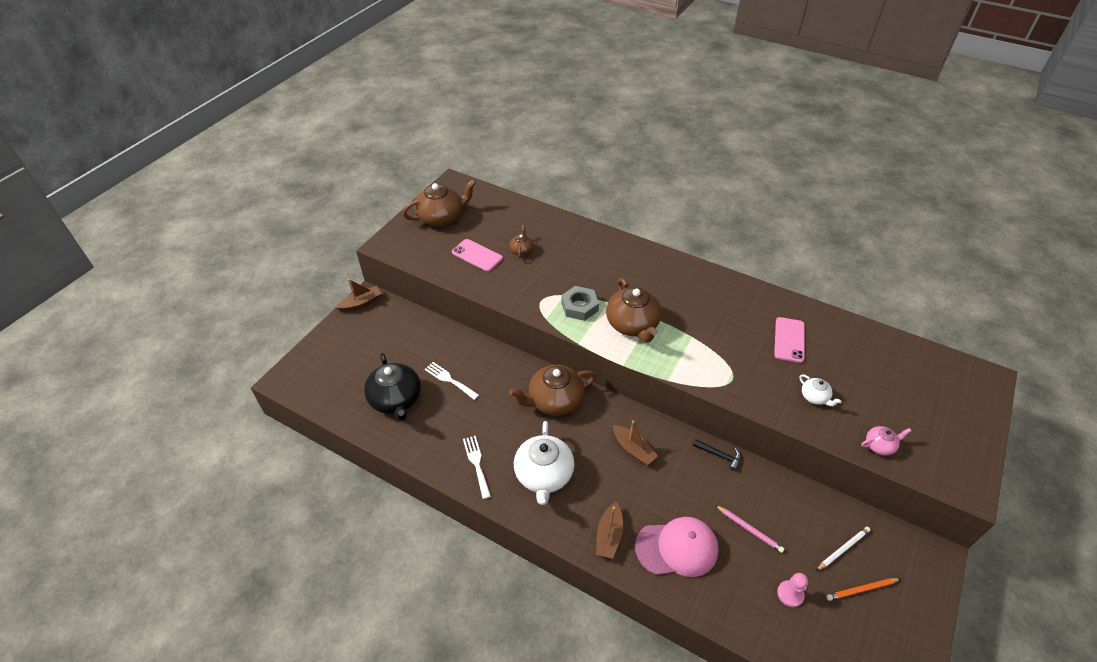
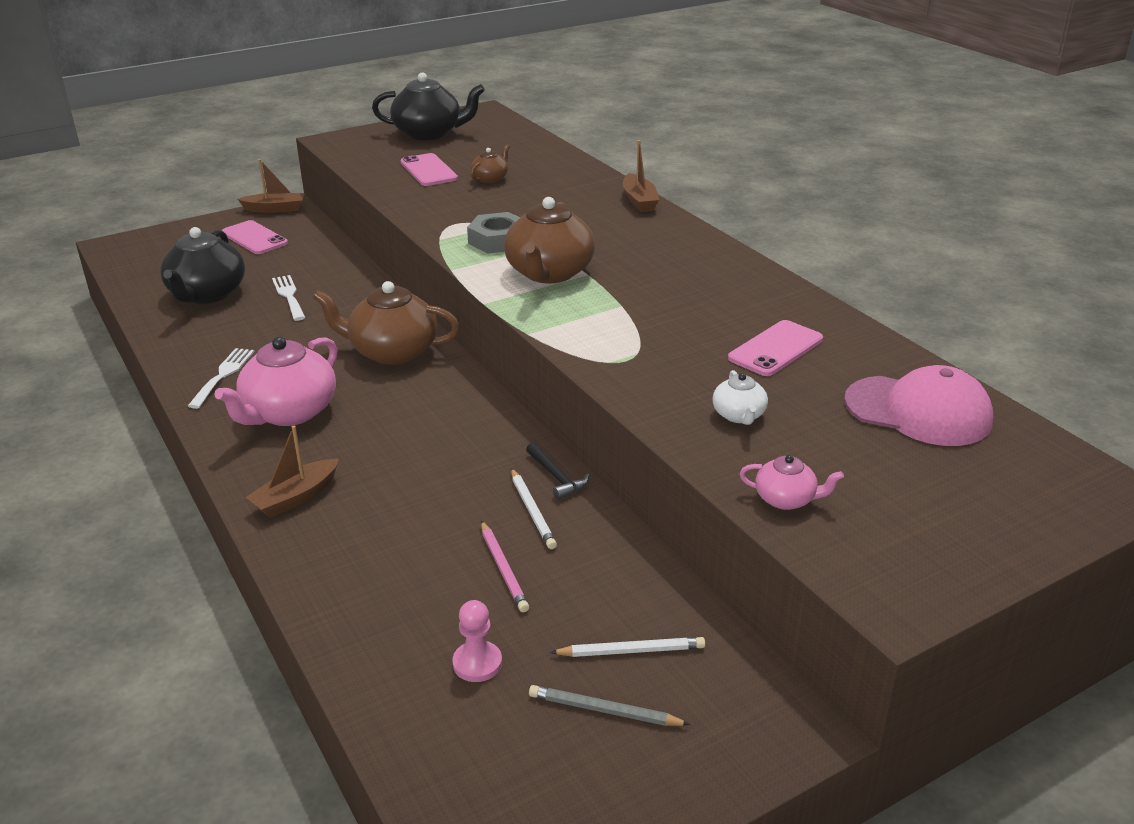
camera: 30 degrees right, 15 degrees down
brown teapot [403,179,476,227] -> black teapot [372,72,485,140]
white teapot [514,421,575,505] -> pink teapot [215,336,337,426]
brown boat [613,420,658,465] -> brown boat moved to [623,140,659,212]
pink cap [635,517,719,577] -> pink cap moved to [844,365,993,446]
orange pencil [826,578,900,601] -> grey pencil [529,685,690,726]
none -> pink phone [222,220,288,254]
none -> white pencil [511,468,557,549]

